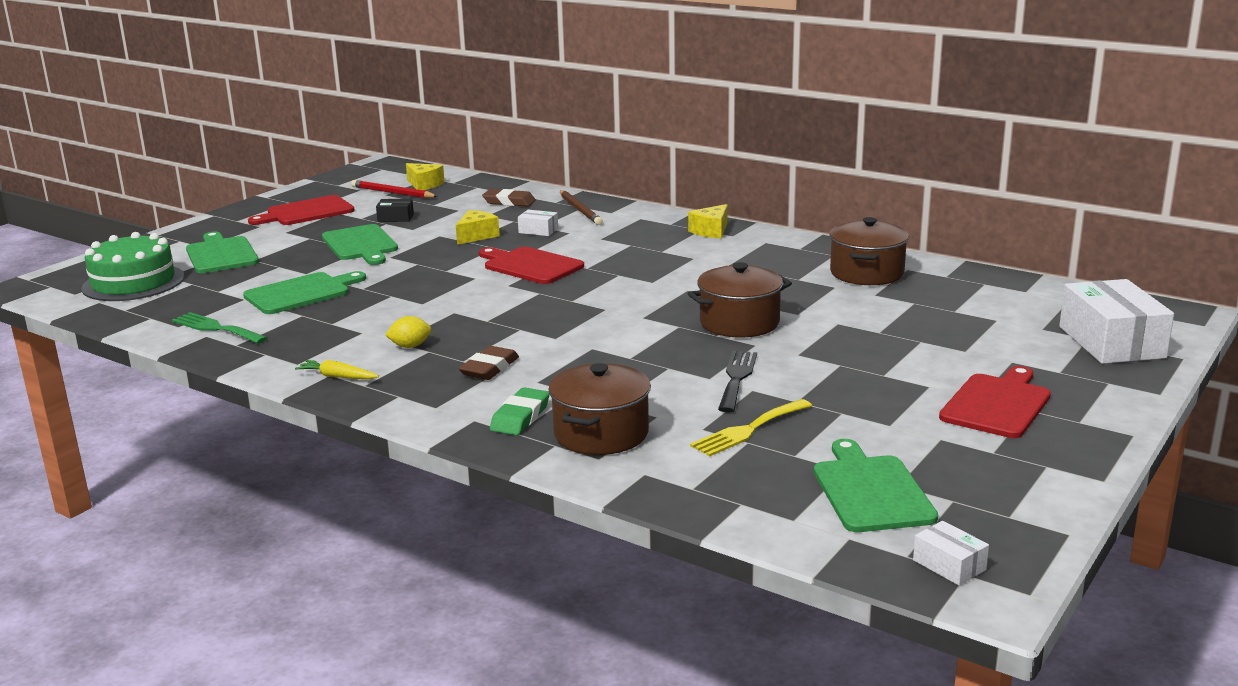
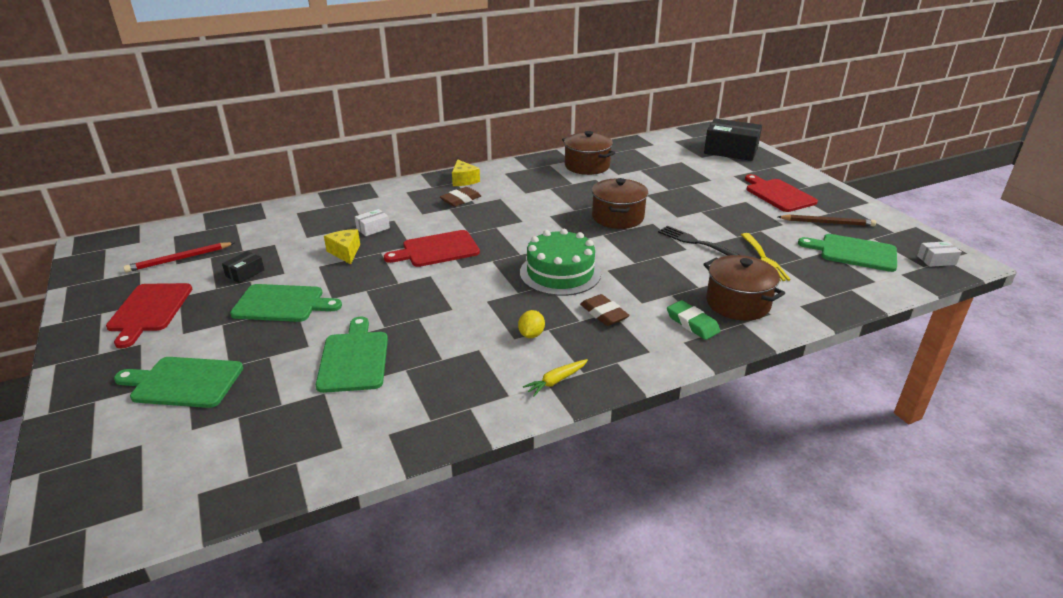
camera: 60 degrees left, 10 degrees up
green cake [82,232,184,301] -> green cake moved to [520,229,601,296]
green fork [172,312,267,344] -> none
yellow cheese [406,163,445,190] -> none
brown eraser [482,189,536,207] -> brown eraser moved to [440,187,481,207]
brown pencil [560,190,603,225] -> brown pencil moved to [778,215,876,226]
white box [1059,279,1174,364] -> black box [704,118,762,161]

